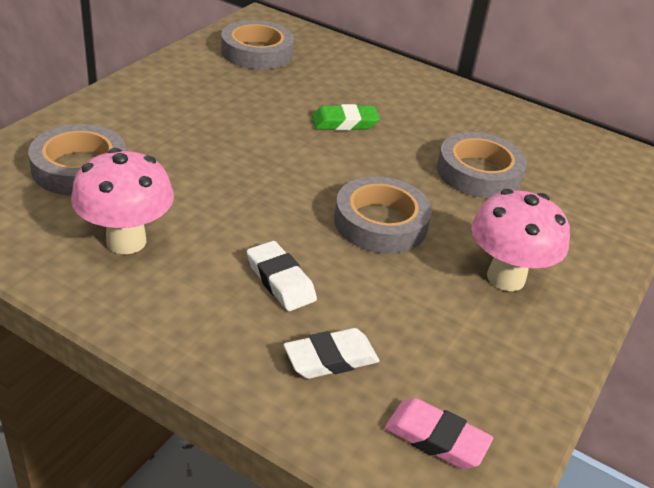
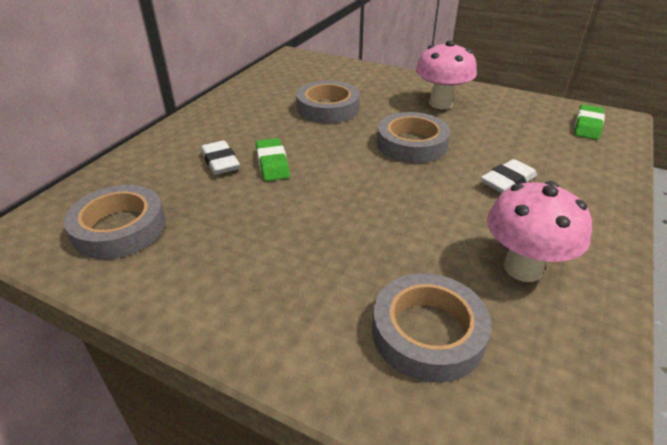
camera: 90 degrees left, 0 degrees up
white eraser [284,328,379,379] -> white eraser moved to [201,140,240,175]
pink eraser [385,398,493,469] -> green eraser [574,104,605,140]

